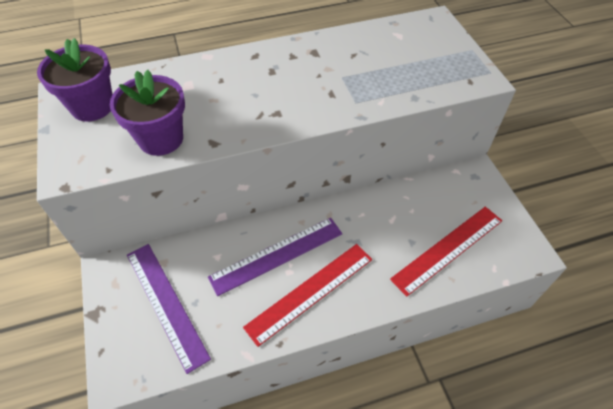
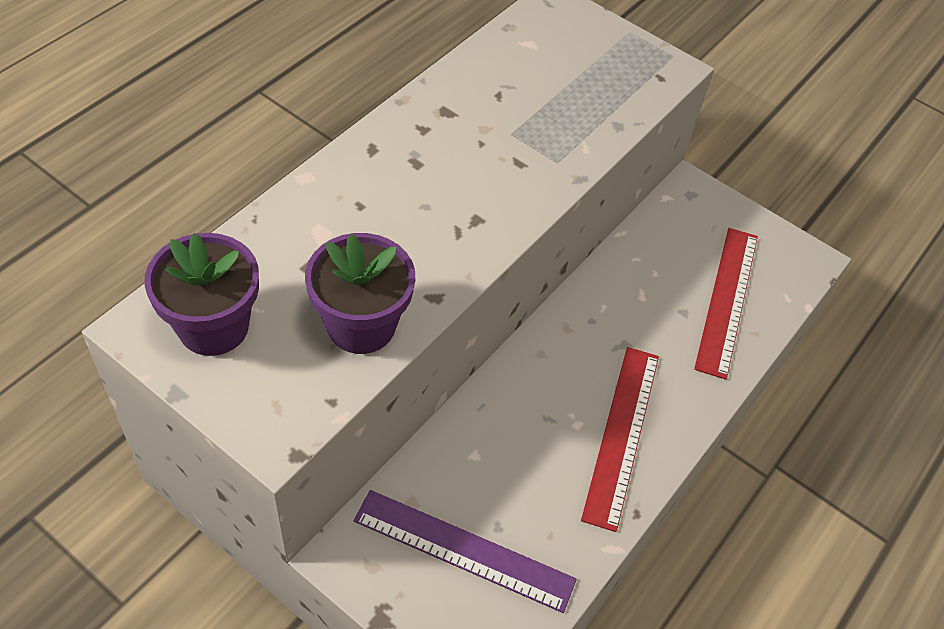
camera: 40 degrees left, 0 degrees up
purple ruler [208,218,342,296] -> none

